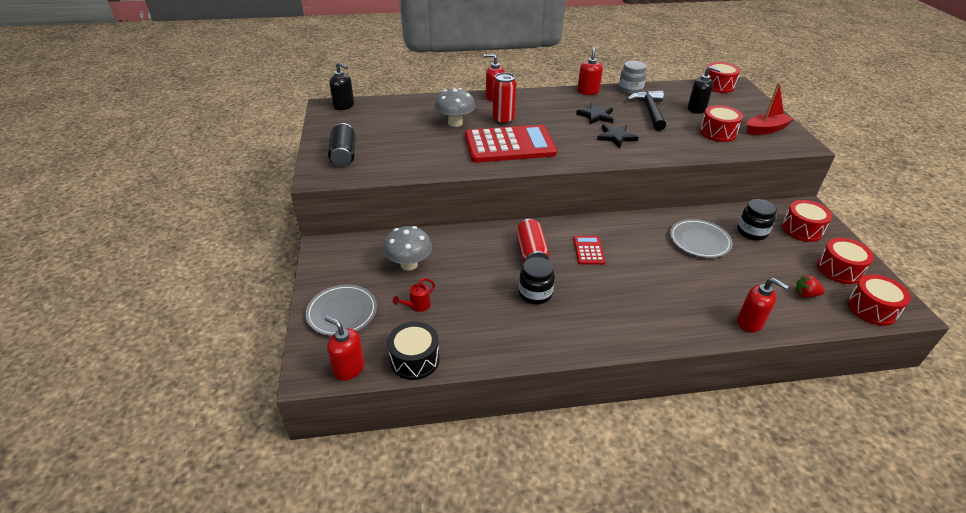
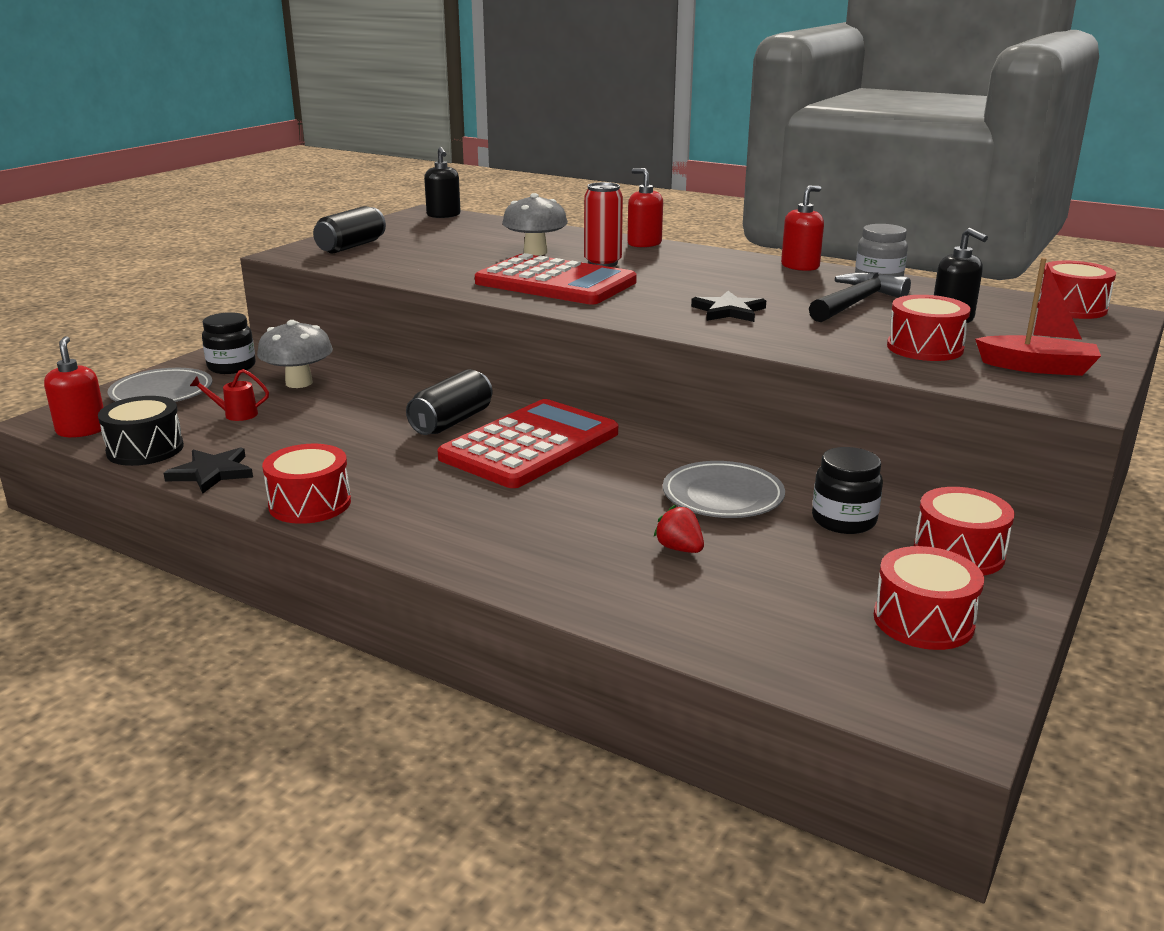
camera: 40 degrees right, 15 degrees down
red can [516,219,549,262] -> black can [406,369,492,435]
black jar [519,257,555,304] -> black jar moved to [202,312,255,374]
red calculator [573,236,605,265] -> red calculator [437,399,618,488], size x2.22
black star [576,103,613,124] -> black star moved to [164,447,253,494]
red soap dispenser [737,278,788,332] -> none
red strawberry [795,275,825,298] -> red strawberry moved to [654,505,704,553]
red drum [847,274,911,326] -> red drum moved to [262,444,351,524]

